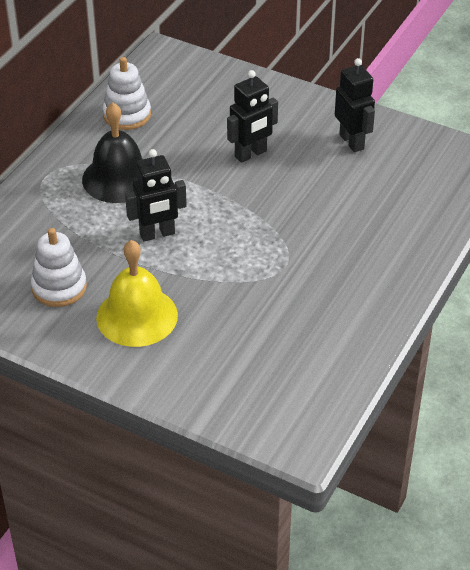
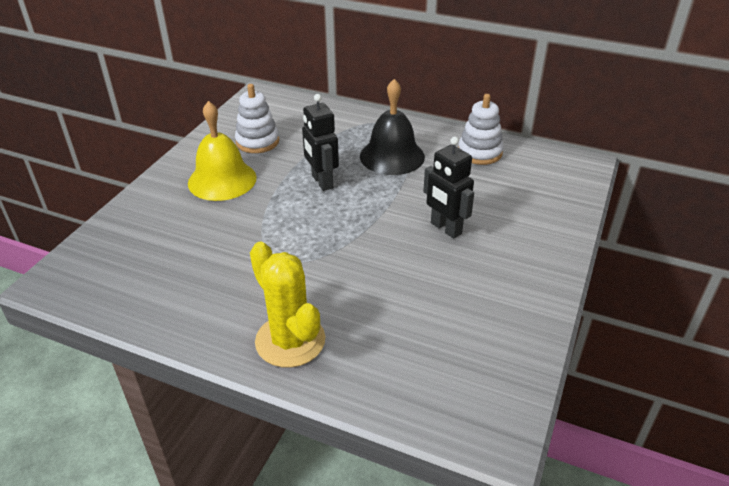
camera: 85 degrees right, 5 degrees down
black robot [335,58,375,152] -> none
none -> yellow cactus [250,242,325,368]

